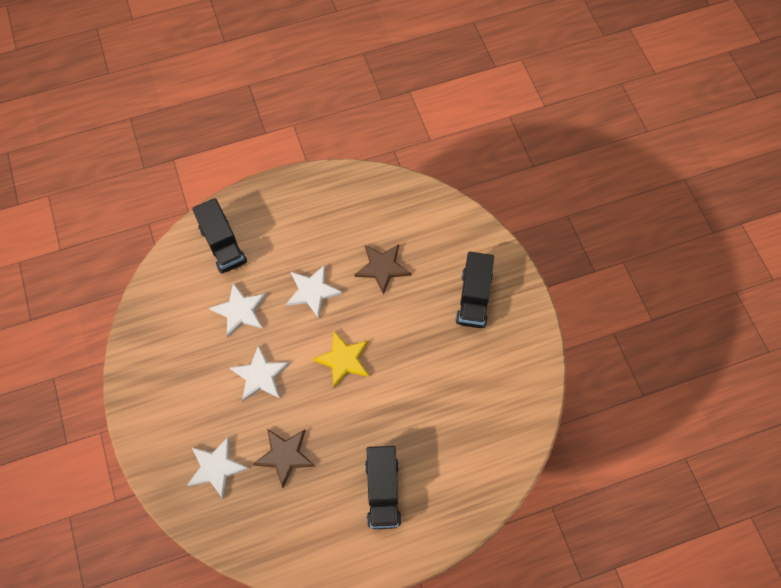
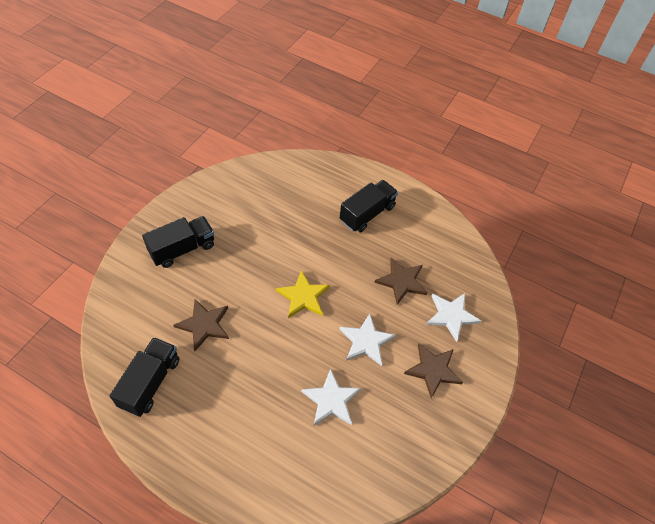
camera: 135 degrees left, 10 degrees down
black truck [192,198,247,274] -> black truck moved to [110,337,179,417]
white star [286,265,343,318] -> none
none -> brown star [404,343,463,399]

